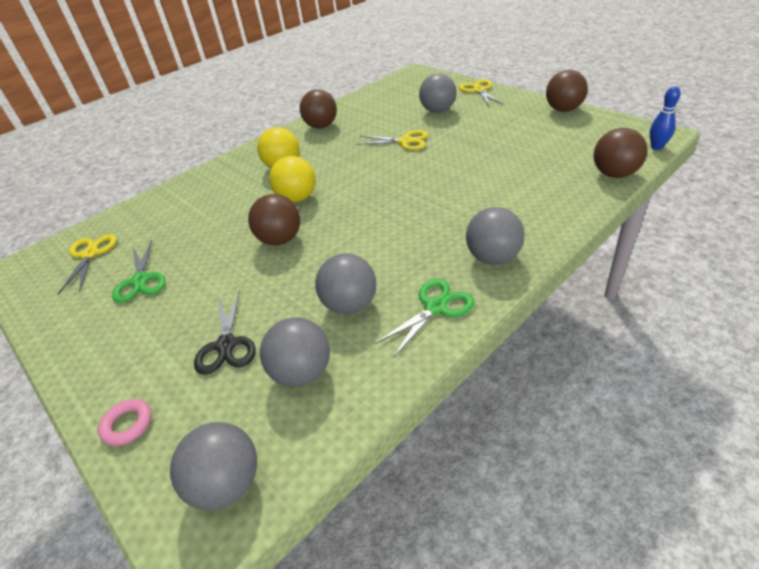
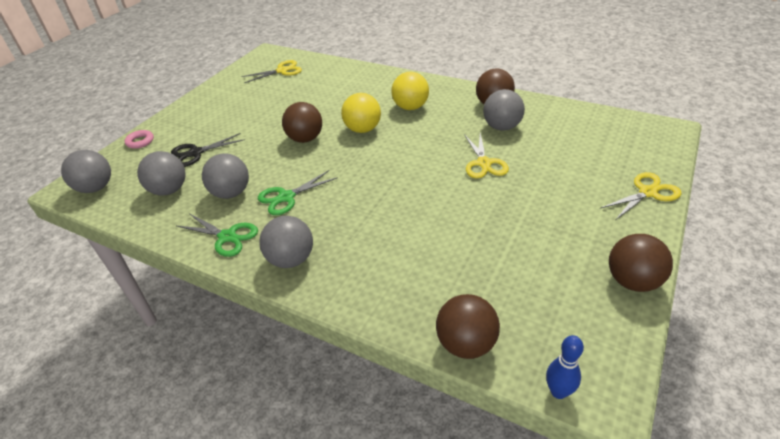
camera: 70 degrees right, 0 degrees up
green scissors [112,240,166,303] -> green scissors moved to [258,170,338,215]
grey ball [419,73,456,113] -> grey ball moved to [483,89,525,131]

